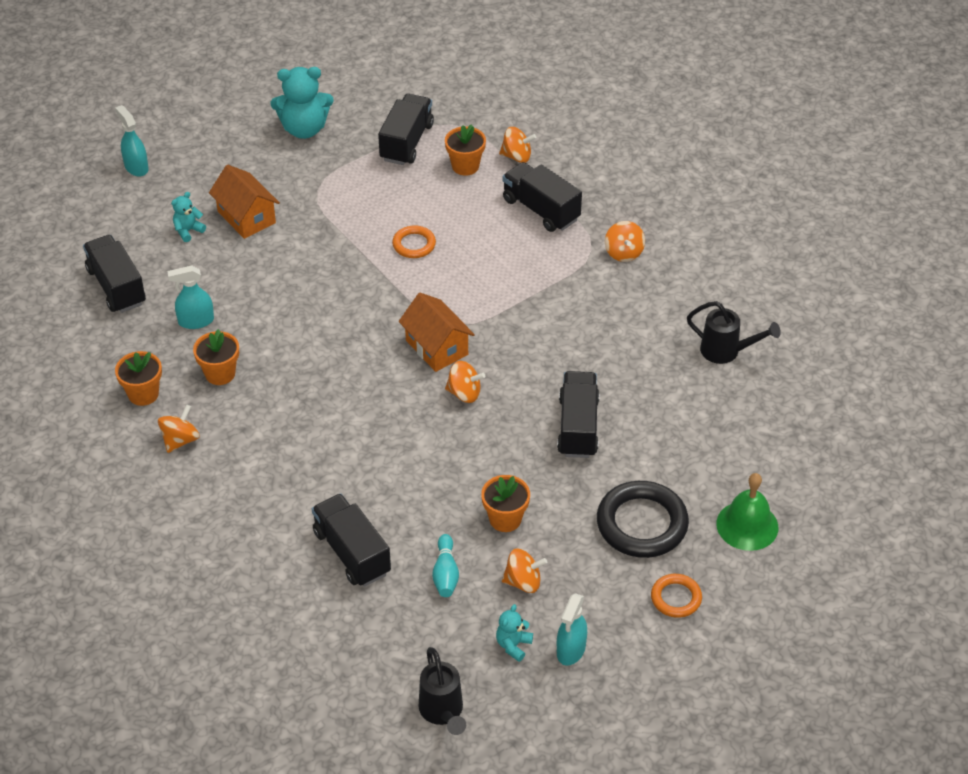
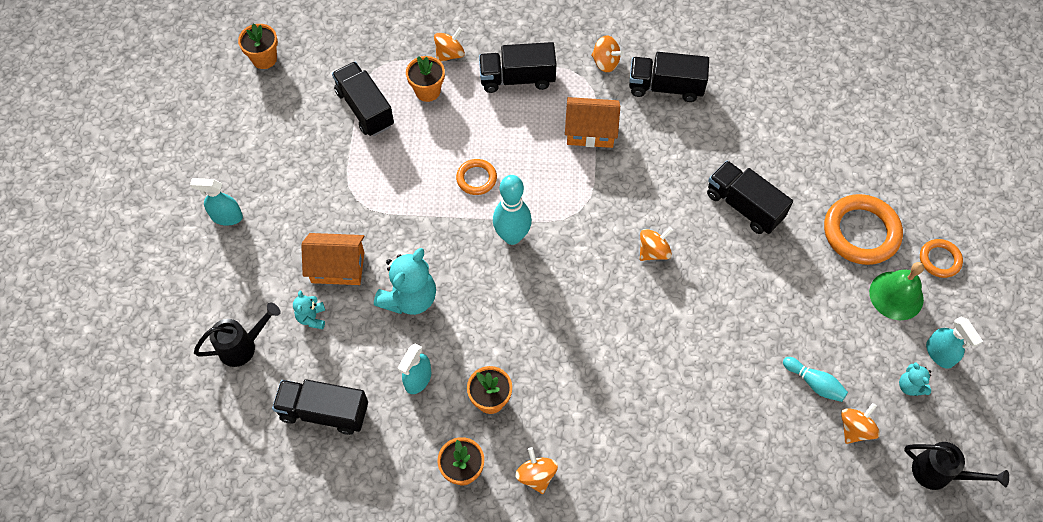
camera: 50 degrees left, 15 degrees up
turquoise spray bottle [115,105,149,177] -> turquoise spray bottle moved to [190,178,243,226]
turquoise teddy bear [270,67,334,139] -> turquoise teddy bear moved to [374,248,436,315]
black truck [312,494,391,587] -> black truck moved to [629,52,709,102]
orange house [399,293,475,372] -> orange house moved to [565,97,620,148]
orange flower pot [481,475,530,532] -> orange flower pot moved to [238,23,278,69]
orange spinning top [502,548,547,593] -> orange spinning top moved to [841,403,880,444]
black ring [597,481,689,558] -> orange ring [824,194,903,265]
black watering can [687,301,781,364] -> black watering can moved to [194,303,281,367]
green bell [716,473,778,551] -> green bell moved to [869,262,924,320]
none -> turquoise bowling pin [493,175,532,245]

